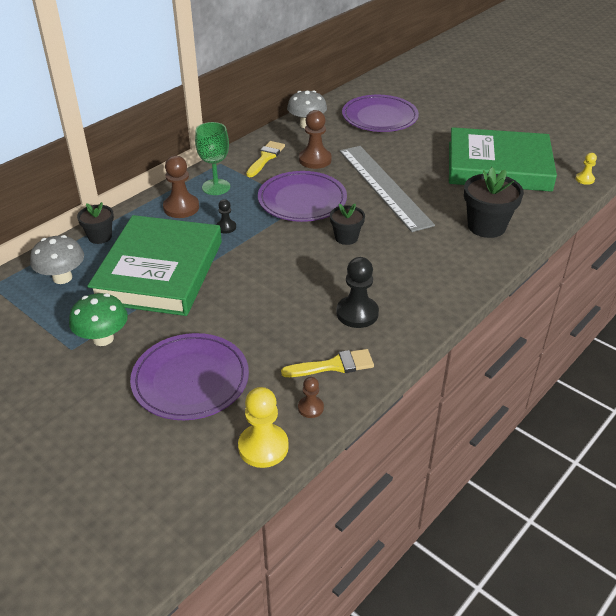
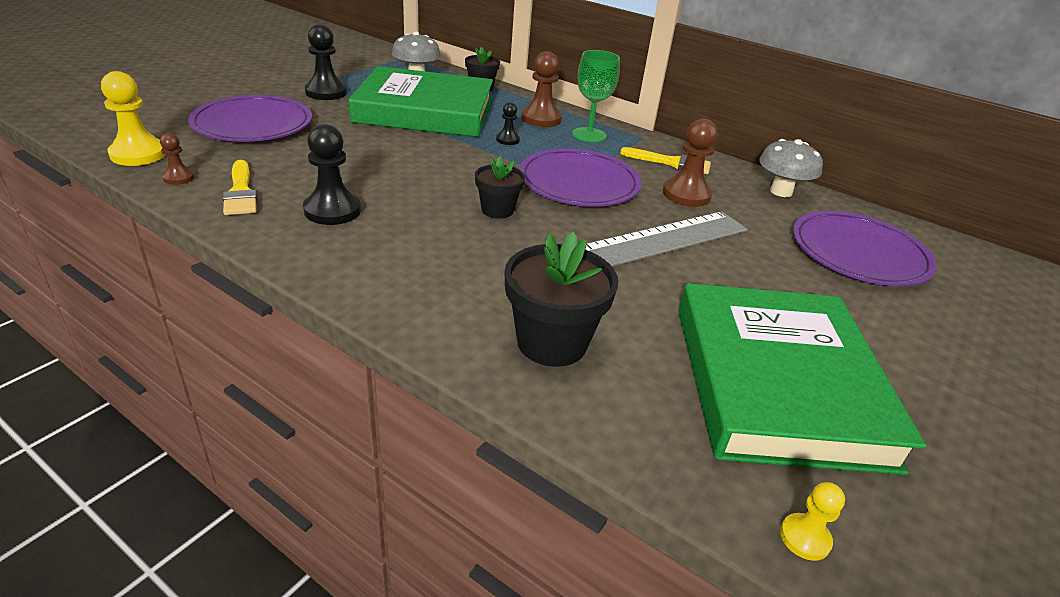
camera: 80 degrees right, 5 degrees down
green mushroom [69,293,128,346] -> black pawn [305,24,347,100]

